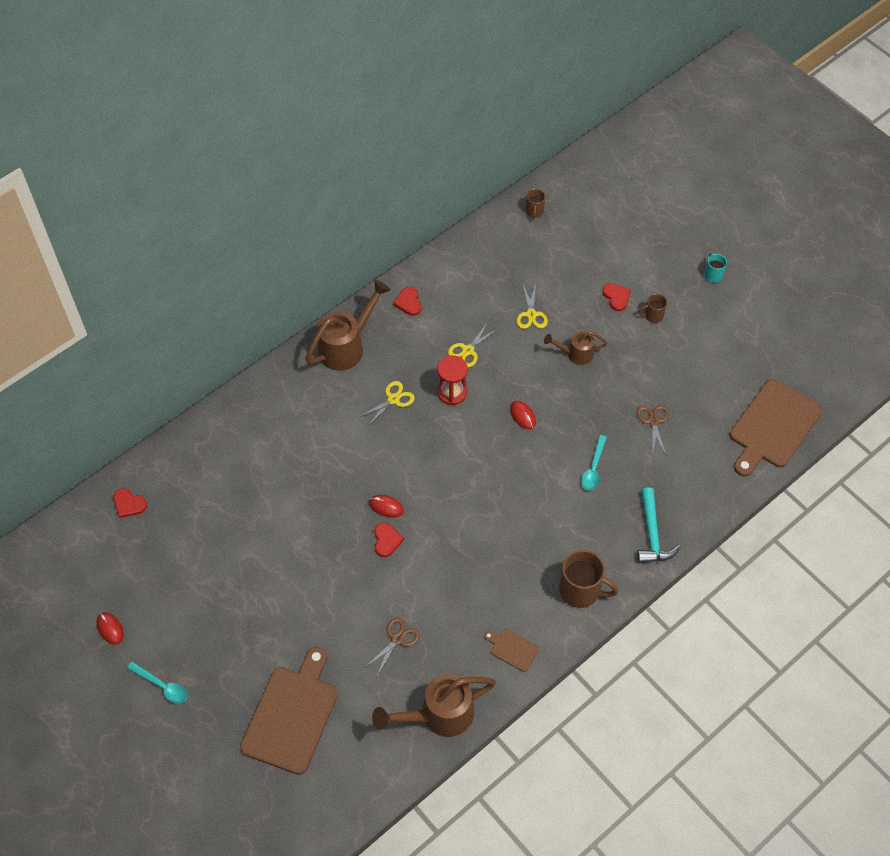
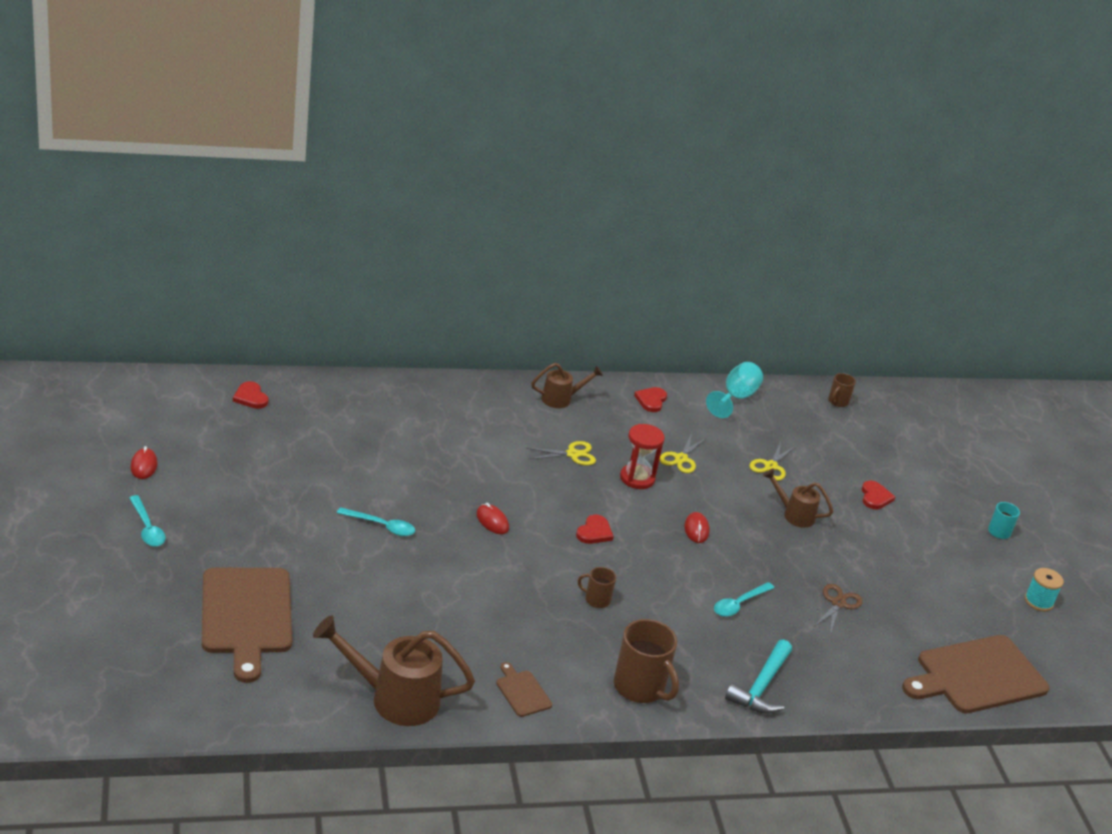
camera: 25 degrees right, 25 degrees down
brown cutting board [240,647,338,775] -> brown cutting board turned 120 degrees clockwise [202,568,292,683]
brown watering can [305,280,391,371] -> brown watering can [531,363,603,408], size x0.57
brown scissors [364,617,420,676] -> none
red heart [374,522,404,557] -> red heart moved to [576,514,614,544]
yellow scissors [448,322,498,367] -> yellow scissors turned 45 degrees counterclockwise [659,433,706,473]
brown mug [638,294,667,323] -> brown mug moved to [578,567,616,608]
none -> turquoise spoon [337,507,415,536]
none -> turquoise goblet [706,362,763,418]
none -> turquoise spool [1025,568,1064,611]

